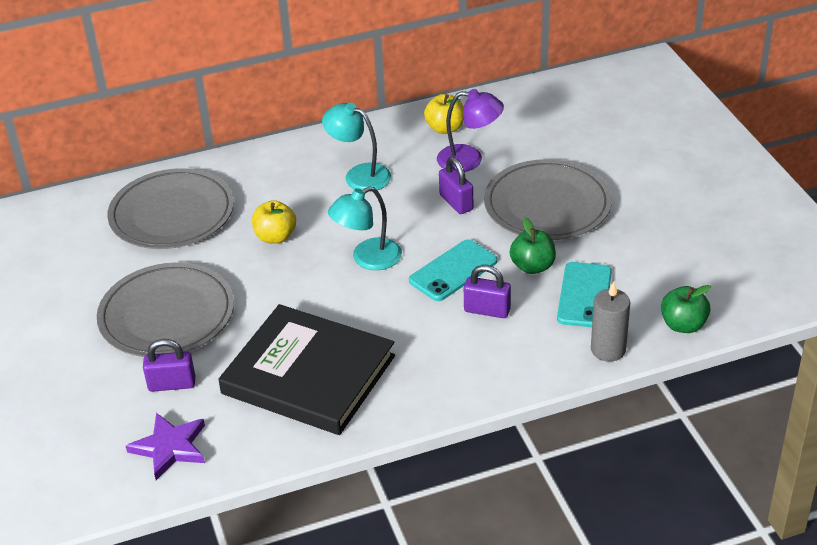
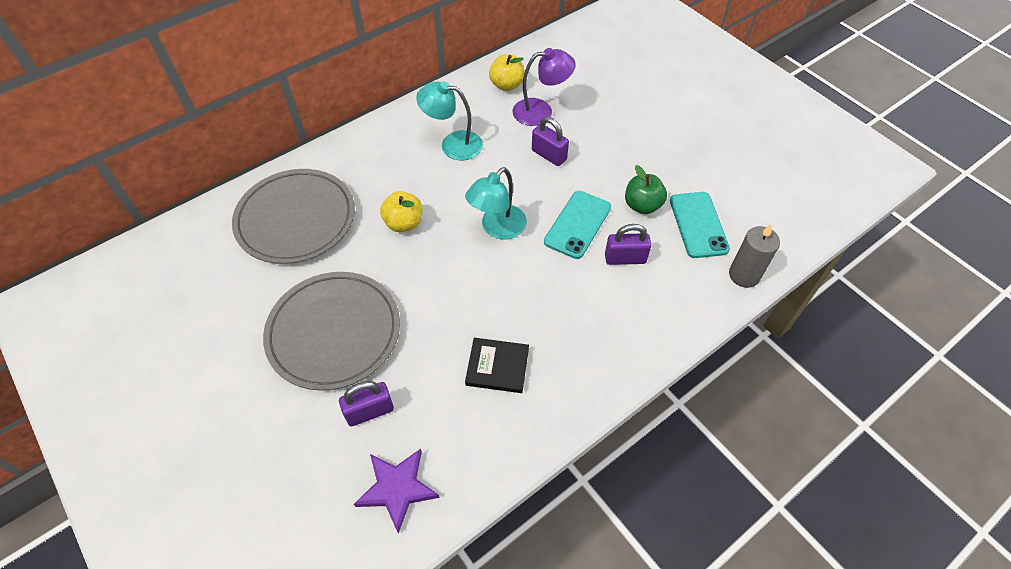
camera: 20 degrees left, 15 degrees up
black book [218,304,395,435] -> black book [465,338,529,393], size x0.44
grey plate [484,159,612,240] -> none
green apple [661,285,711,333] -> none

